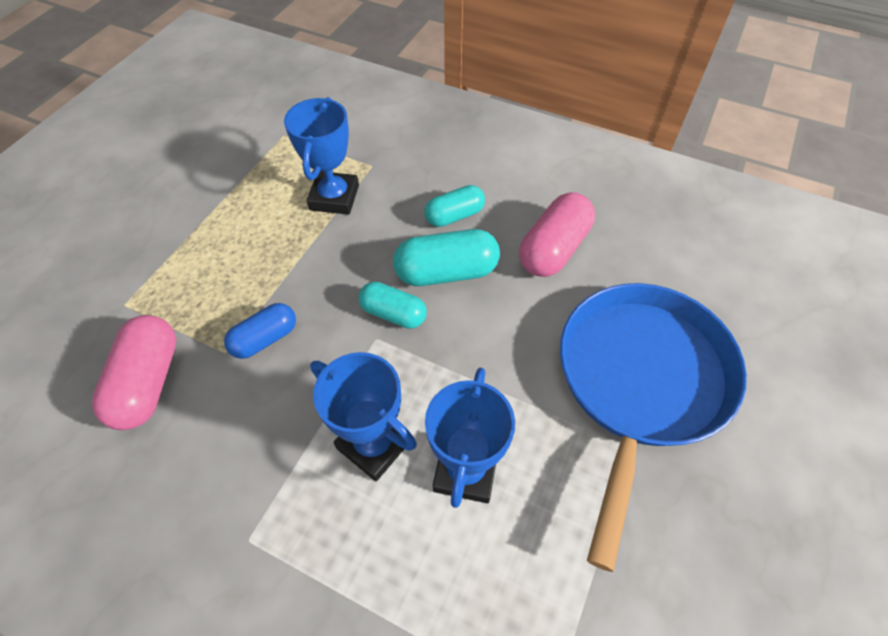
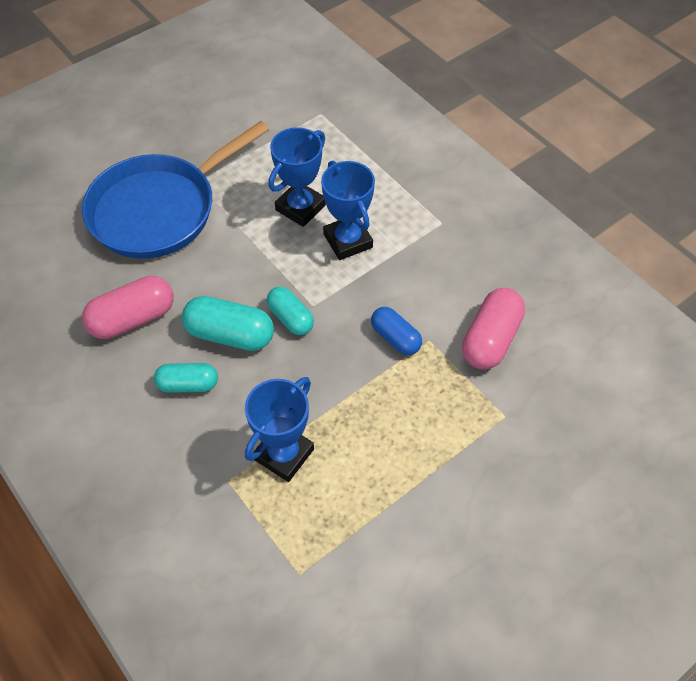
camera: 155 degrees left, 0 degrees up
blue capsule [224,303,296,359] -> blue capsule turned 60 degrees clockwise [371,307,422,355]

